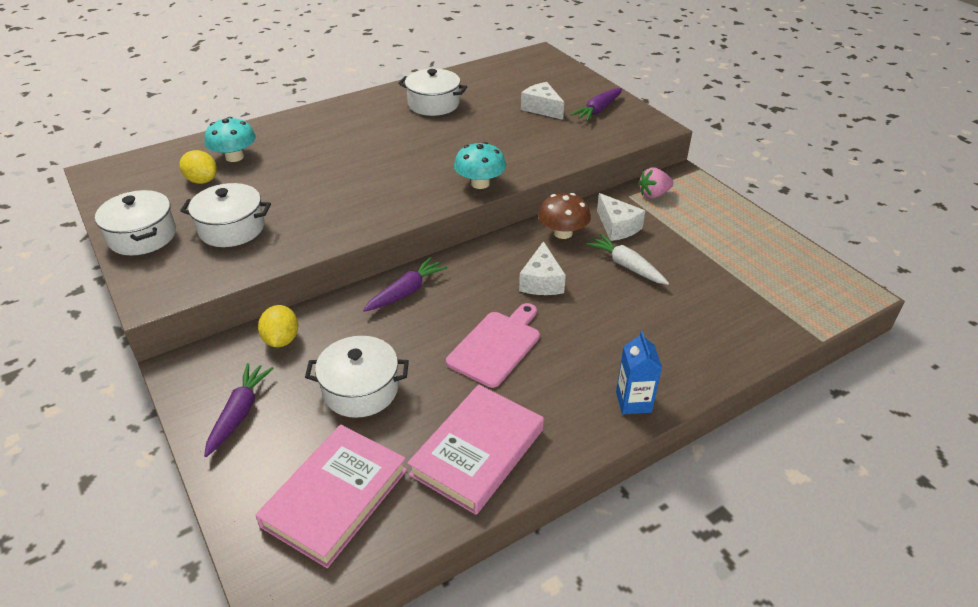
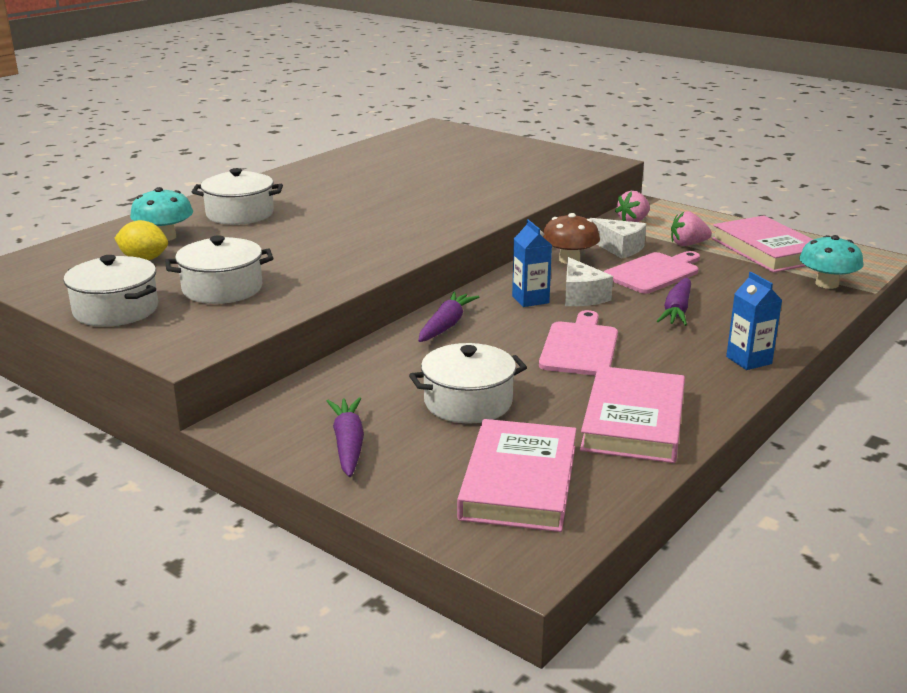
camera: 20 degrees left, 15 degrees down
yellow lemon [258,305,298,347] -> none
white pot [398,69,467,116] -> white pot moved to [192,168,283,225]
turquoise mushroom [454,142,506,189] -> turquoise mushroom moved to [799,235,863,289]
white cheese [521,82,564,120] -> none
purple carrot [570,88,622,122] -> purple carrot moved to [657,278,691,326]
white carrot [586,234,669,285] -> pink cutting board [604,251,700,294]
none -> blue carton [512,219,552,307]
none -> pink strawberry [671,211,712,246]
none -> pink book [712,216,814,273]

